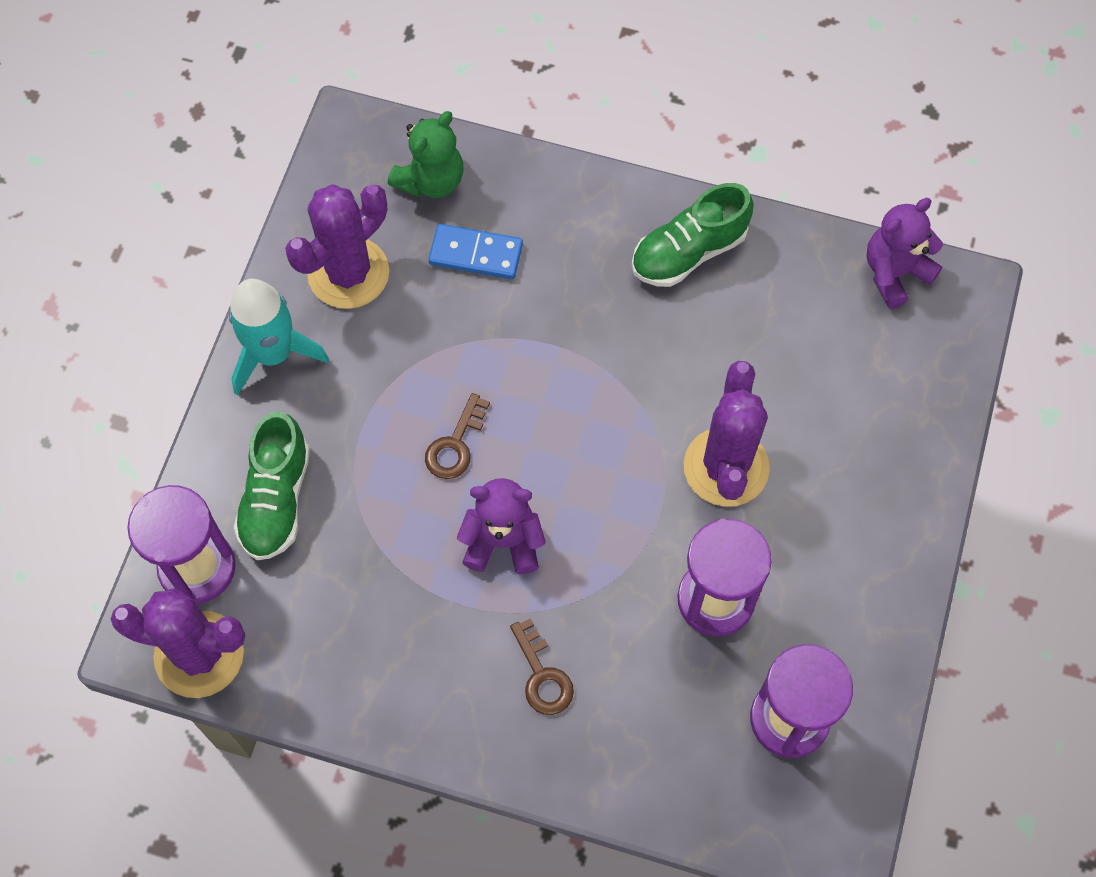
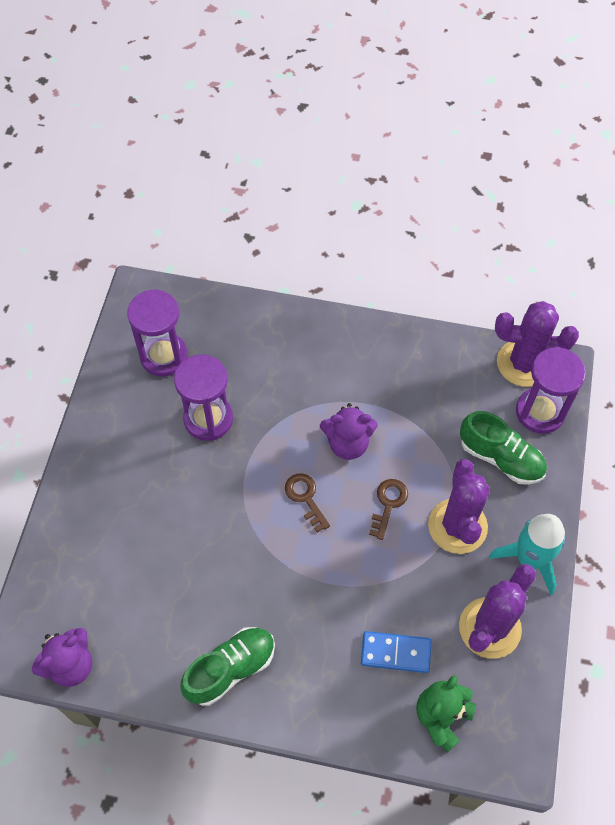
camera: 175 degrees right, 5 degrees down
green shoe [234,411,310,560] -> green shoe turned 120 degrees clockwise [460,411,547,485]
brown key [510,618,574,715] -> brown key moved to [285,473,330,532]
purple cactus [683,361,770,507] -> purple cactus moved to [428,459,490,554]

